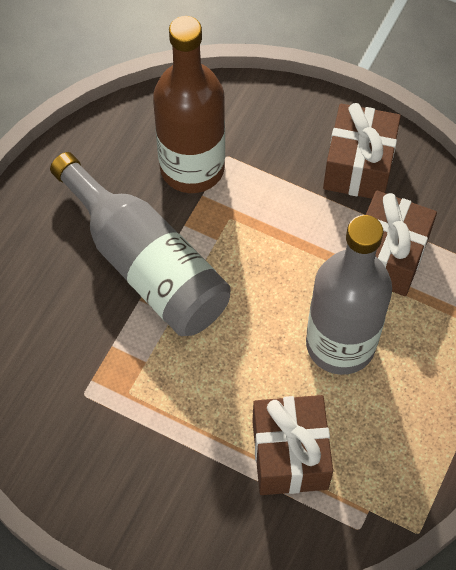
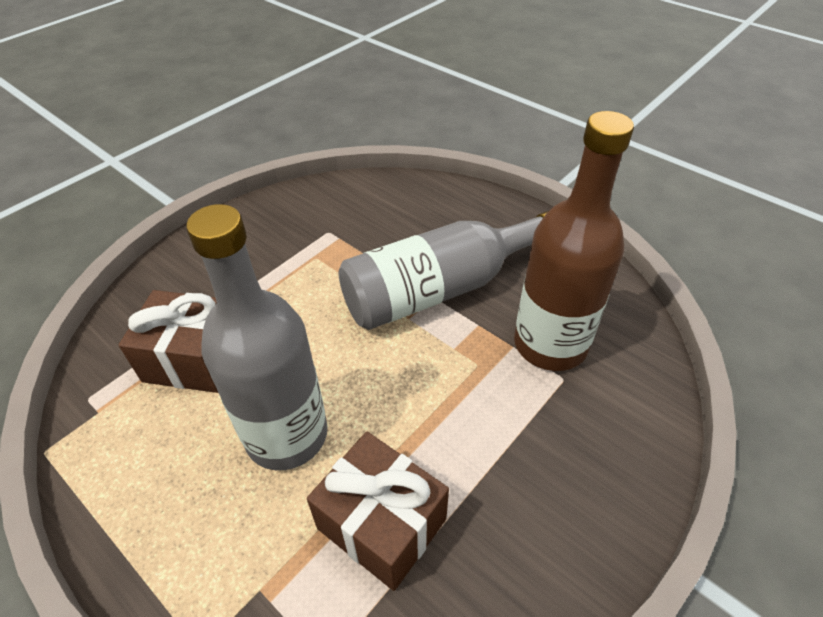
camera: 105 degrees right, 15 degrees down
brown gift [323,103,401,199] -> none

